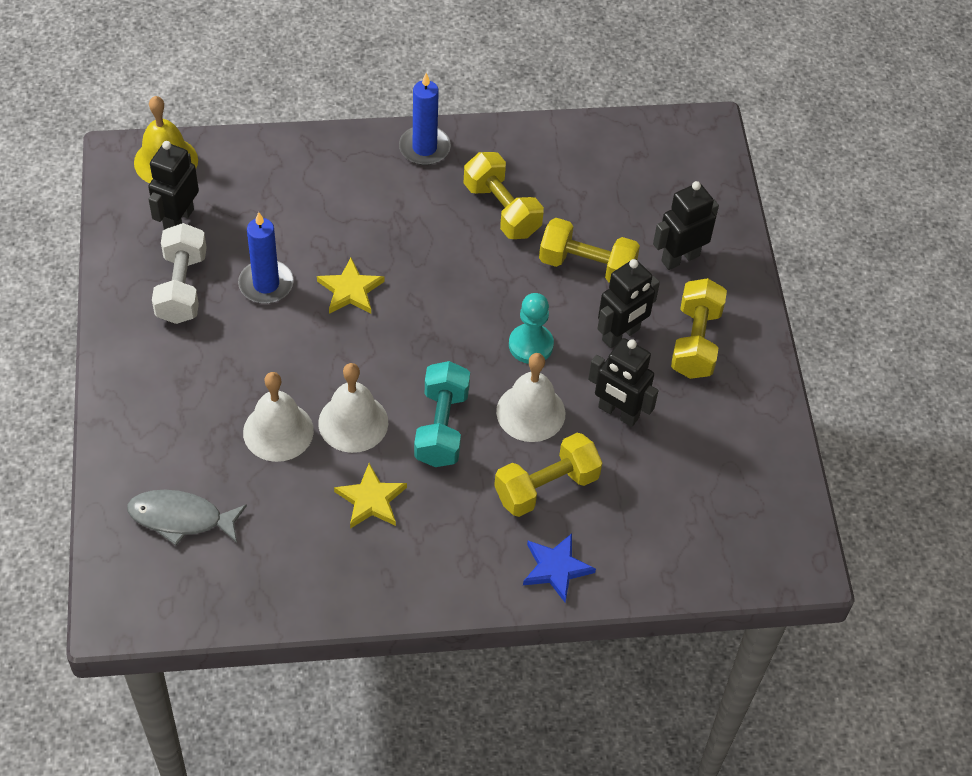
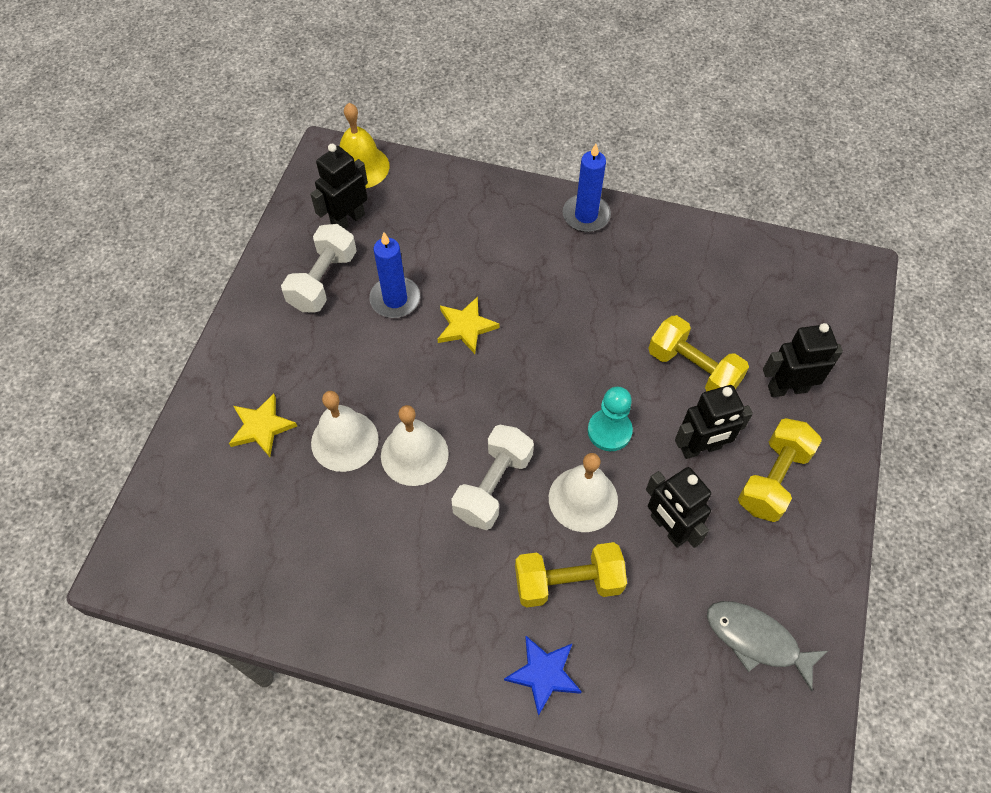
camera: 25 degrees right, 5 degrees up
grey fish [127,490,247,546] -> grey fish moved to [707,601,828,691]
yellow star [334,463,407,529] -> yellow star moved to [229,394,297,457]
turquoise dumbbell [414,361,470,467] -> white dumbbell [451,425,534,530]
yellow dumbbell [464,152,544,239] -> none

